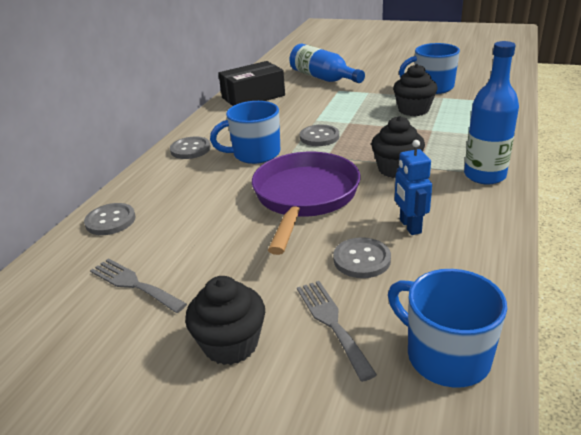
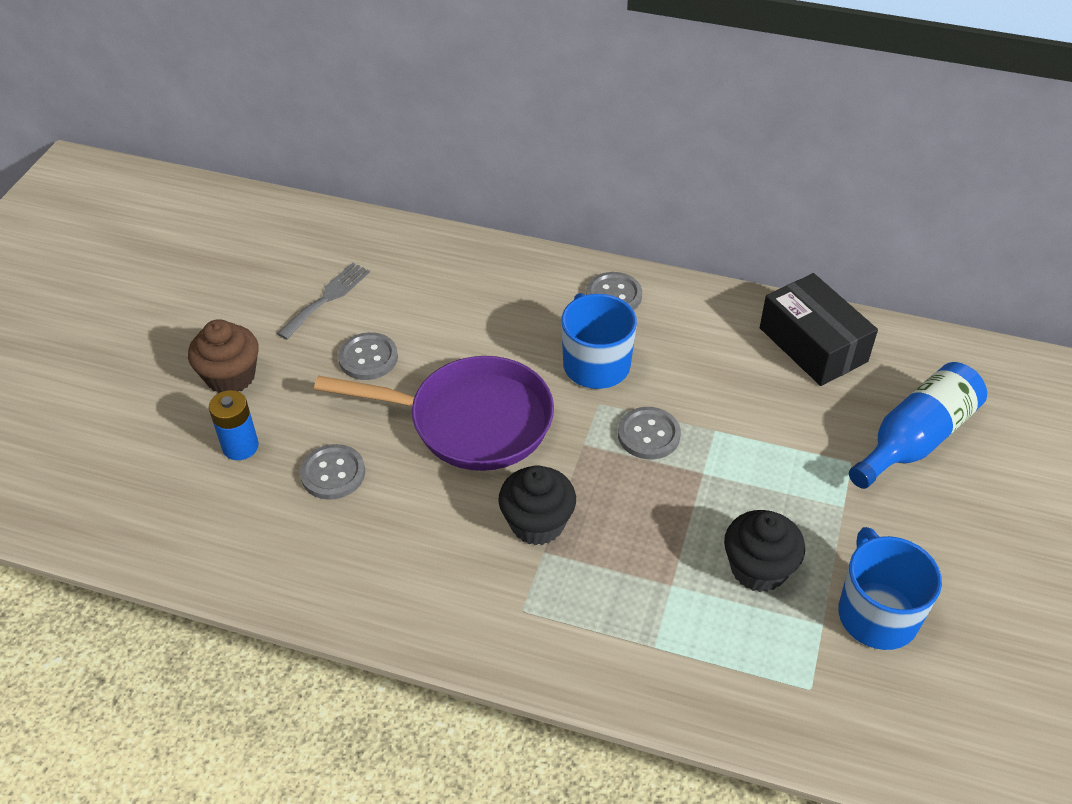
camera: 85 degrees right, 15 degrees up
grey button [84,203,136,235] -> grey button moved to [338,332,398,380]
black cupcake [185,276,265,365] -> brown cupcake [188,319,259,393]
grey fork [297,281,377,382] -> blue battery [209,390,259,460]
blue mug [388,269,507,388] -> none
blue robot [395,140,432,235] -> none
blue bottle [464,41,519,185] -> none

